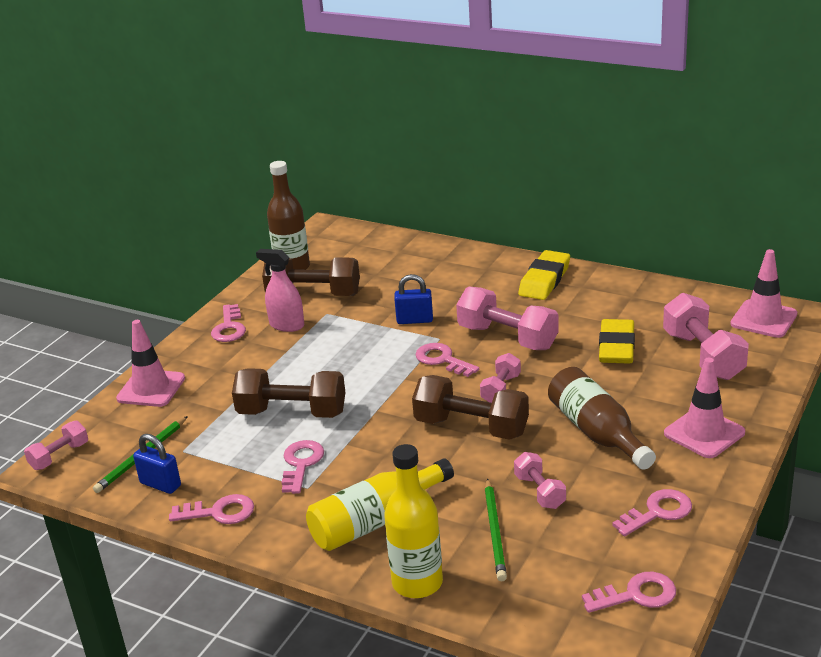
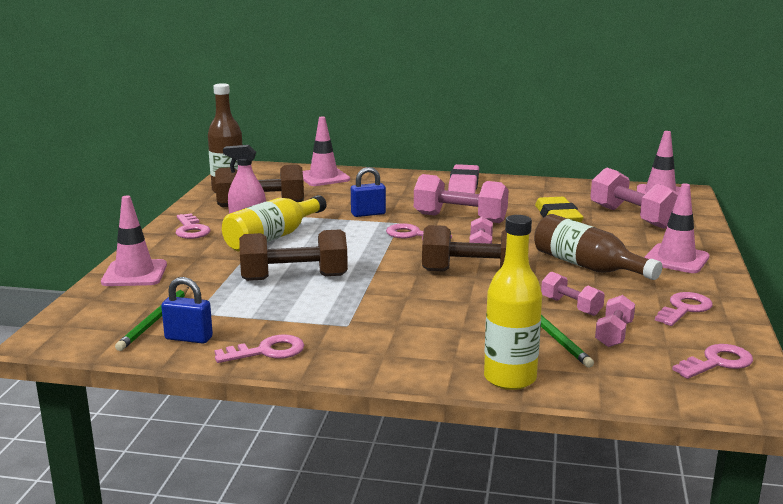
camera: 20 degrees left, 10 degrees down
pink dumbbell [24,421,88,470] -> pink dumbbell moved to [595,295,635,347]
pink key [281,440,324,494] -> none
yellow bottle [306,459,454,551] -> yellow bottle moved to [222,195,326,252]
yellow eraser [518,250,570,300] -> pink eraser [448,164,479,194]
none -> pink traffic cone [303,116,350,186]

